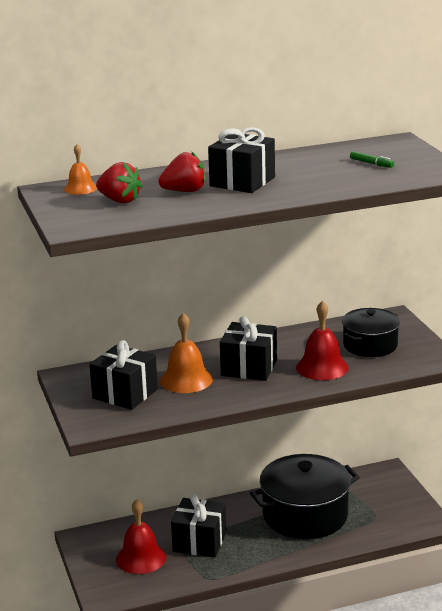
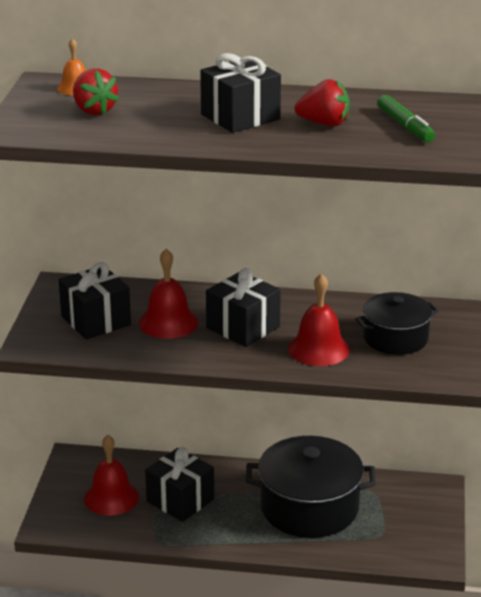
camera: 25 degrees right, 5 degrees up
red strawberry [158,151,205,192] -> red strawberry moved to [295,79,350,127]
orange bell [160,313,213,393] -> red bell [139,249,198,339]
green marker [350,151,394,168] -> green marker [377,95,435,142], size x1.60

